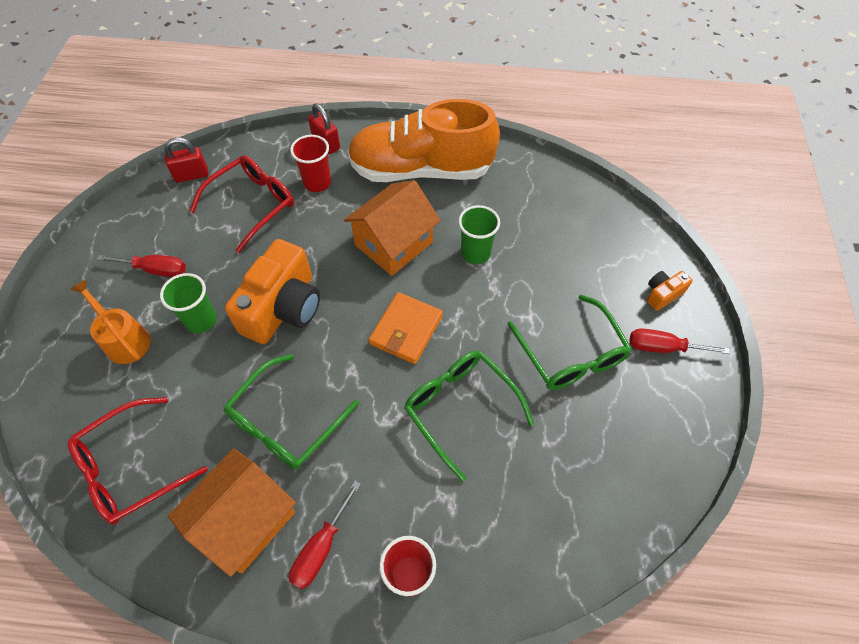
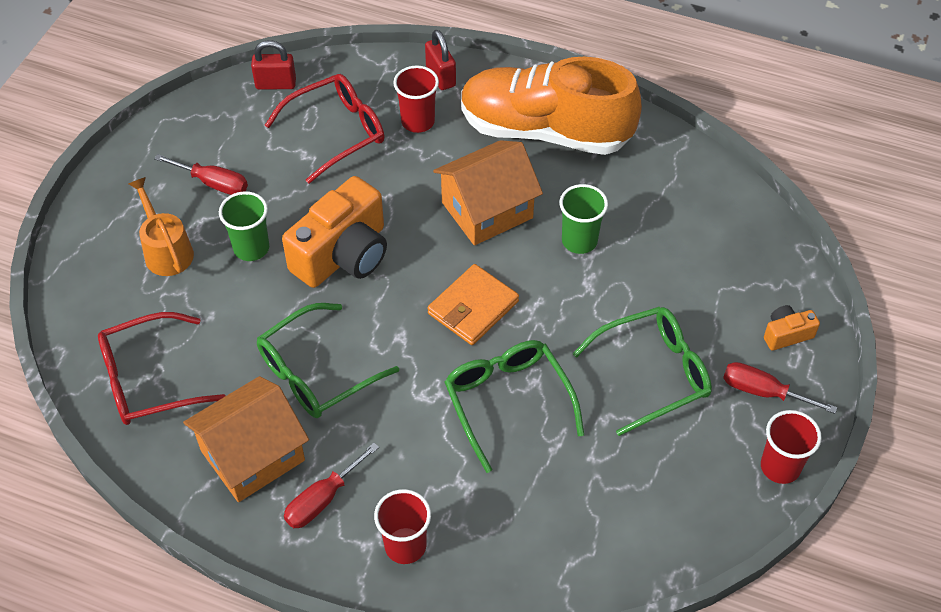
camera: 15 degrees right, 5 degrees down
green glasses [508,295,632,390] -> green glasses turned 105 degrees counterclockwise [573,307,712,436]
none -> red cup [761,410,822,484]

